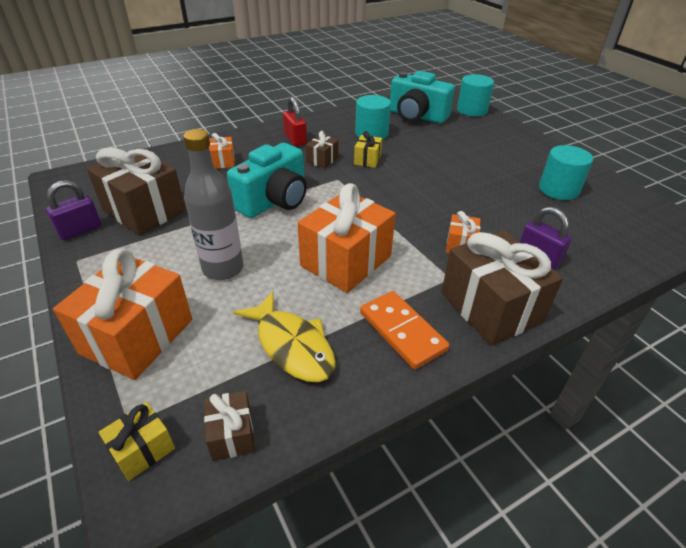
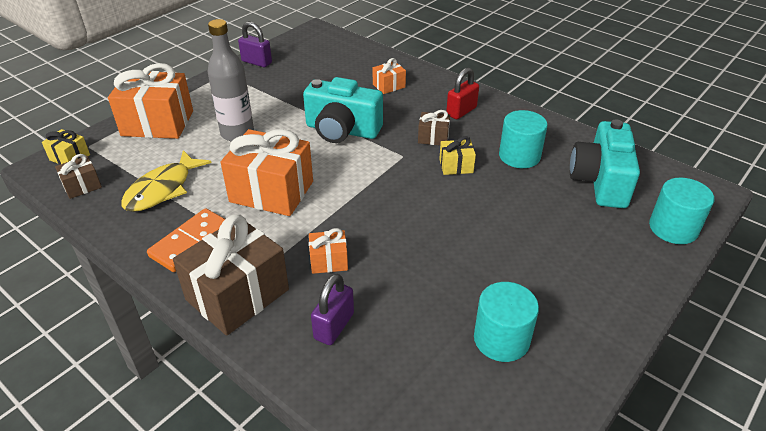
camera: 70 degrees right, 0 degrees up
brown gift [87,147,186,236] -> none

